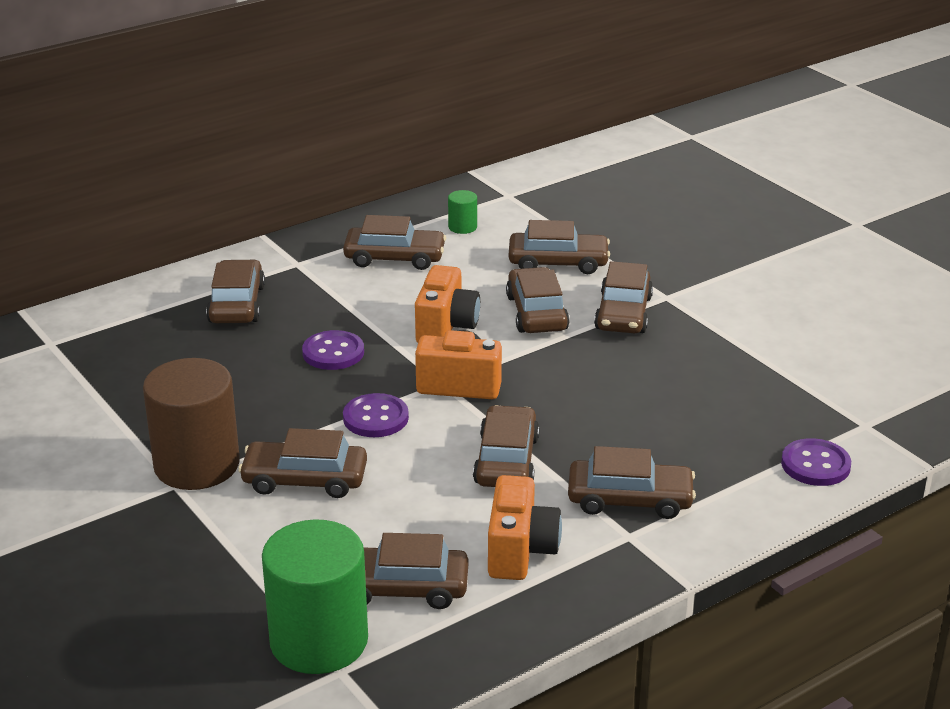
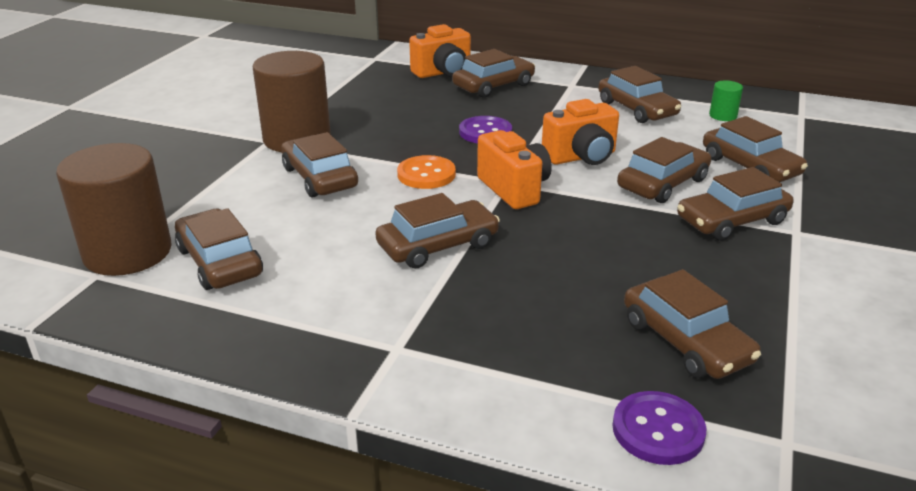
camera: 55 degrees right, 0 degrees up
green cylinder [262,519,368,674] -> brown cylinder [56,143,171,276]
purple button [343,393,409,437] -> orange button [397,155,456,189]
orange camera [488,475,562,580] -> orange camera moved to [409,24,471,78]
brown car [568,446,696,519] -> brown car moved to [624,269,761,379]

